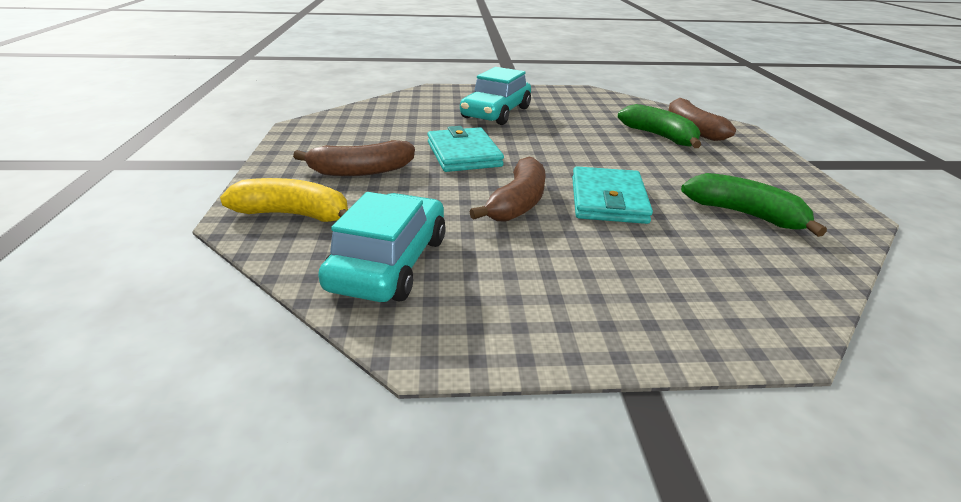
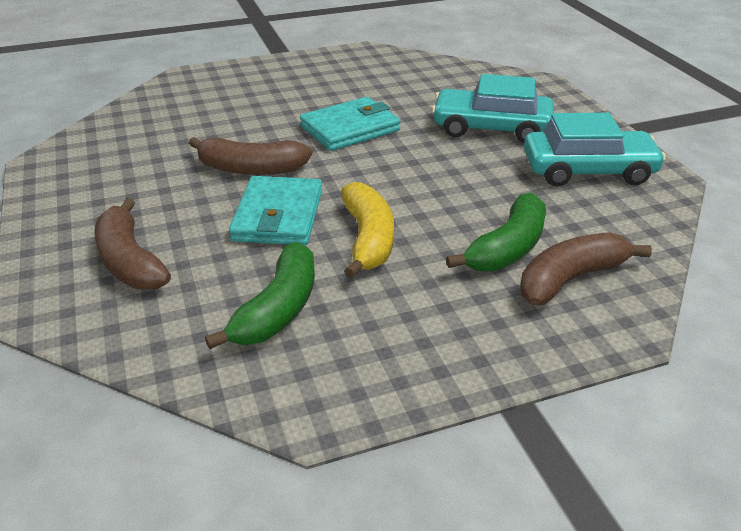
camera: 75 degrees right, 5 degrees up
yellow banana [220,178,348,222] -> yellow banana moved to [341,182,394,278]
brown banana [293,140,415,176] -> brown banana moved to [95,198,171,290]
turquoise car [318,192,446,302] -> turquoise car moved to [524,113,666,186]
turquoise wallet [572,166,653,224] -> turquoise wallet turned 75 degrees counterclockwise [229,176,322,245]

